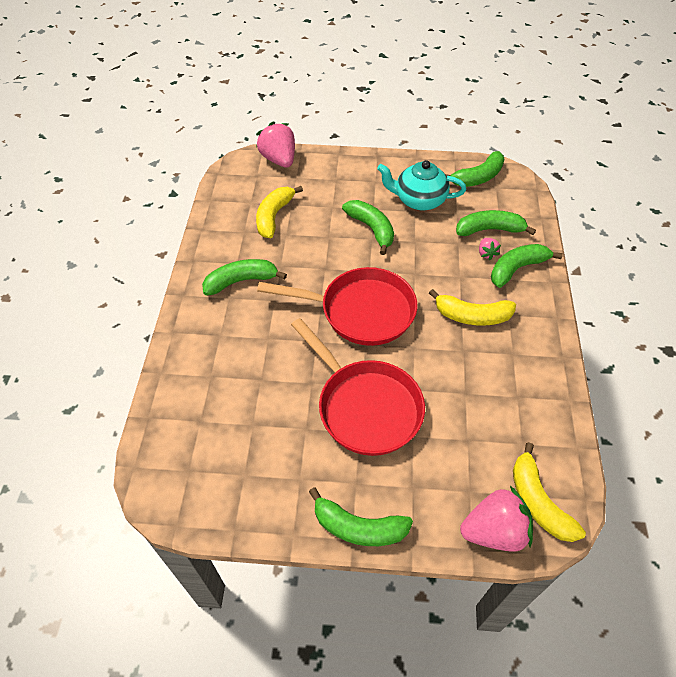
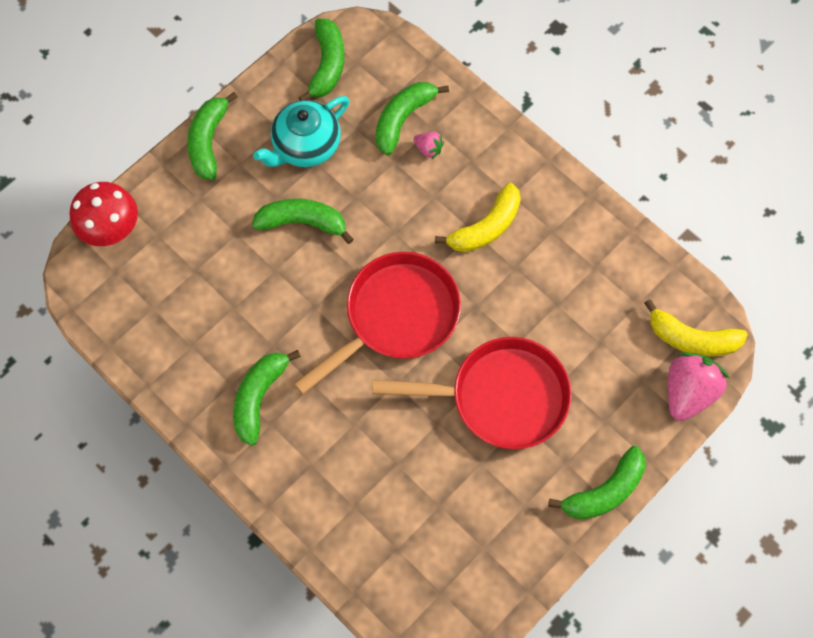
camera: 50 degrees left, 15 degrees up
pink strawberry [256,121,295,168] -> red mushroom [69,182,138,246]
yellow banana [256,186,303,238] -> none
green banana [491,244,563,288] -> green banana moved to [187,92,238,180]

